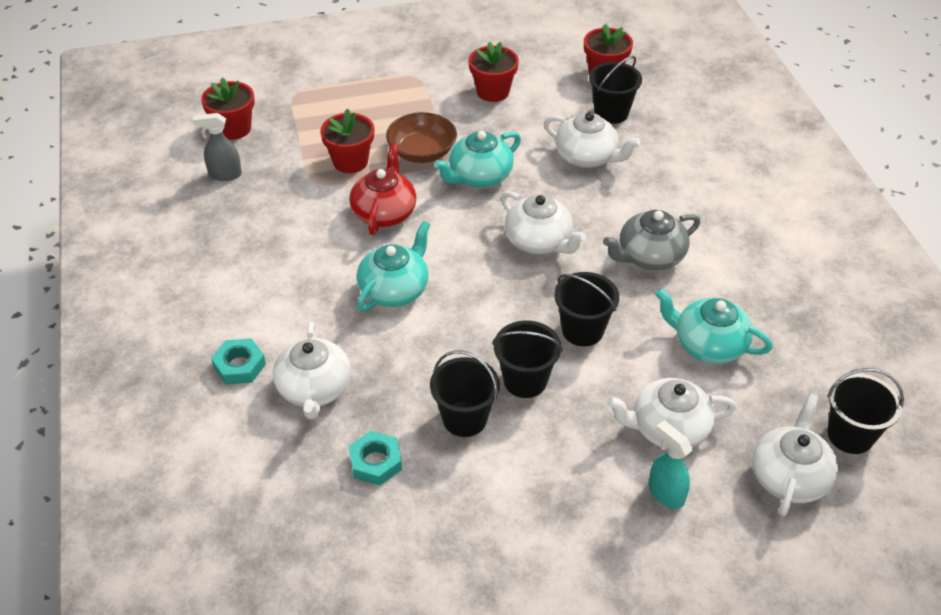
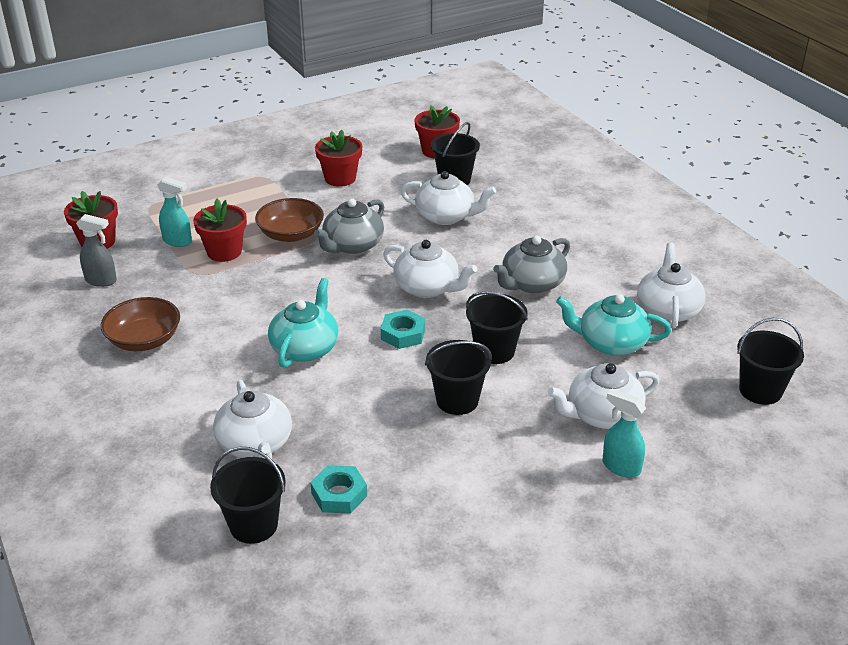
camera: 15 degrees left, 10 degrees down
grey spray bottle [193,113,242,181] -> grey spray bottle turned 150 degrees counterclockwise [76,214,117,287]
turquoise nut [211,338,266,385] -> turquoise nut moved to [381,310,425,349]
red teapot [349,143,416,235] -> none
black bucket [430,350,500,437] -> black bucket moved to [210,447,286,544]
turquoise teapot [434,131,521,187] -> grey teapot [314,198,384,254]
white teapot [752,393,838,517] -> white teapot moved to [637,242,706,329]
none -> brown bowl [101,297,180,351]
none -> turquoise spray bottle [157,177,192,247]

